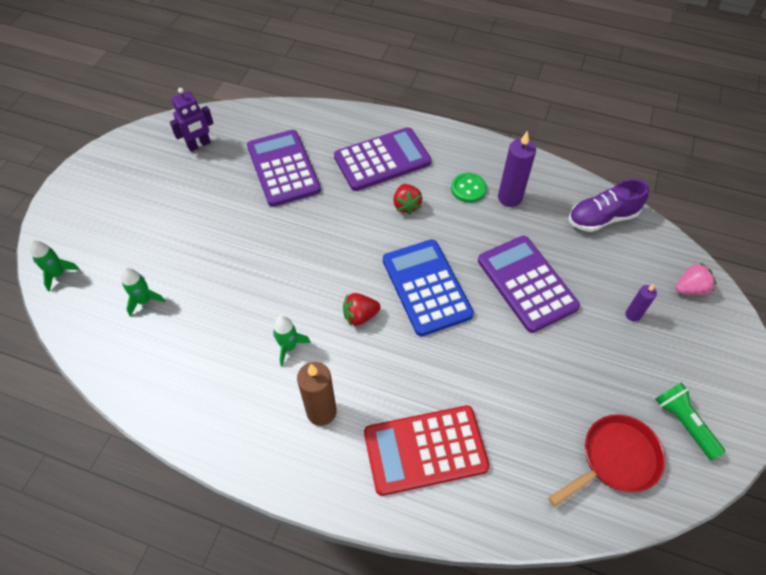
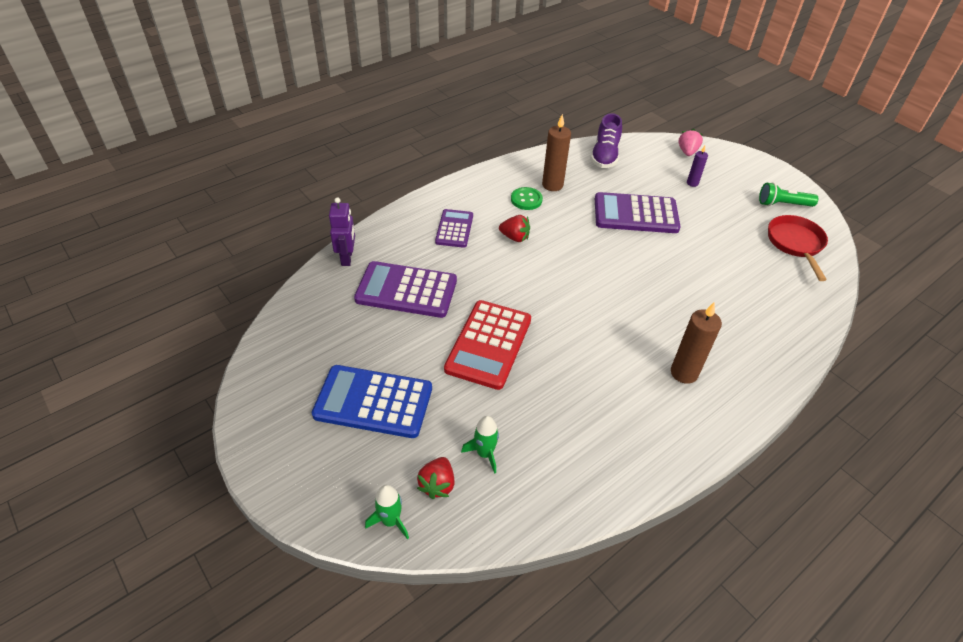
camera: 60 degrees left, 10 degrees down
purple robot [170,88,214,152] -> purple robot moved to [329,197,355,266]
green rocket [273,316,311,366] -> none
purple calculator [334,127,431,191] -> purple calculator [435,209,473,248], size x0.61
red strawberry [343,293,381,327] -> red strawberry moved to [417,457,455,499]
red calculator [364,406,490,496] -> red calculator moved to [444,300,531,390]
blue calculator [383,239,474,336] -> blue calculator moved to [312,365,432,438]
purple candle [498,131,536,207] -> brown candle [542,114,571,191]

